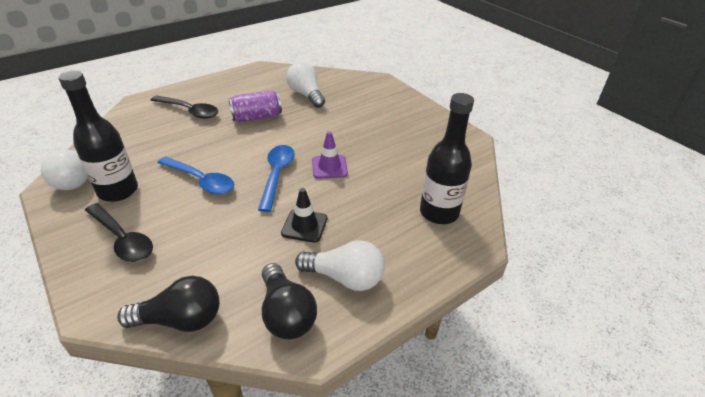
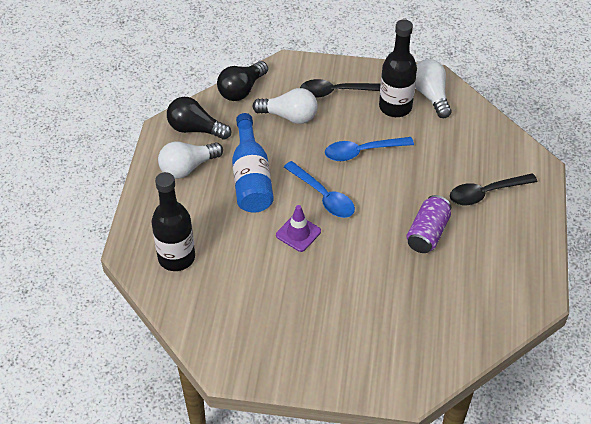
camera: 135 degrees right, 10 degrees up
black traffic cone [281,188,328,243] -> blue bottle [232,113,274,213]
white light bulb [286,62,325,108] -> white light bulb moved to [252,88,318,124]

